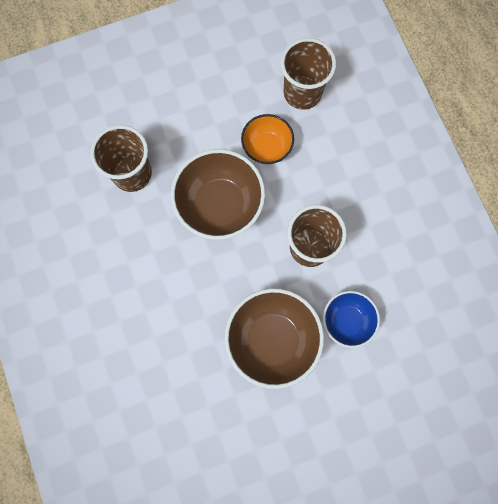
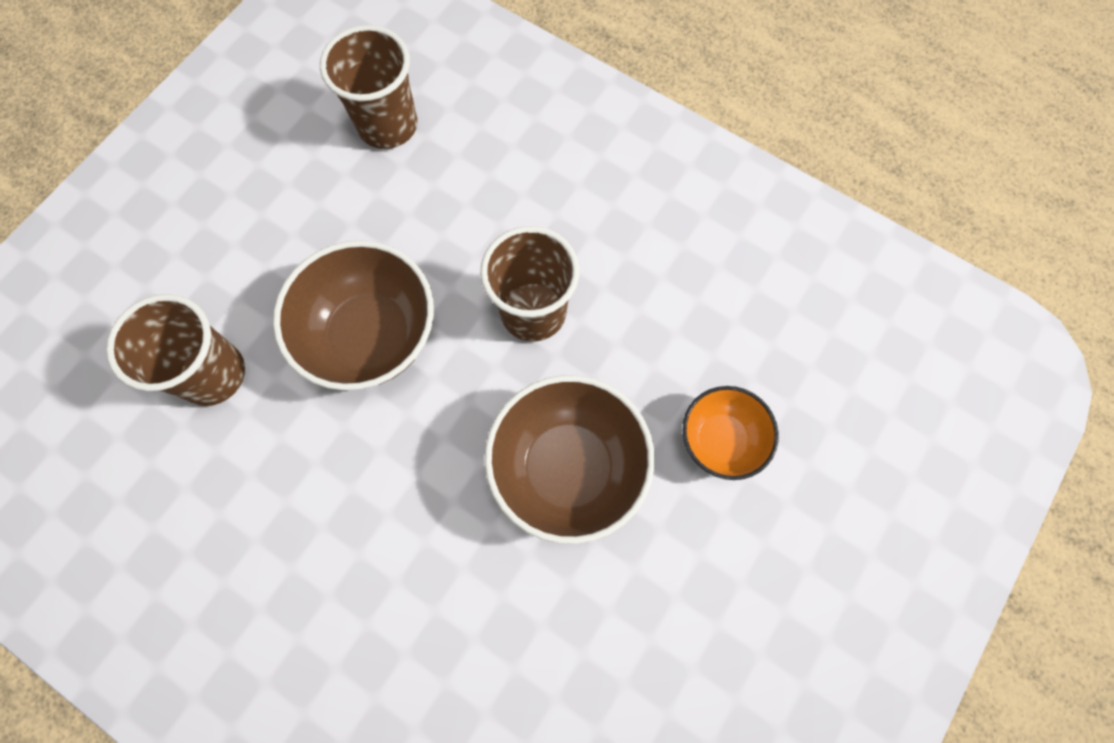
camera: 35 degrees left, 5 degrees down
orange bowl [241,114,294,164] -> orange bowl moved to [683,386,779,480]
blue bowl [323,291,380,348] -> none

